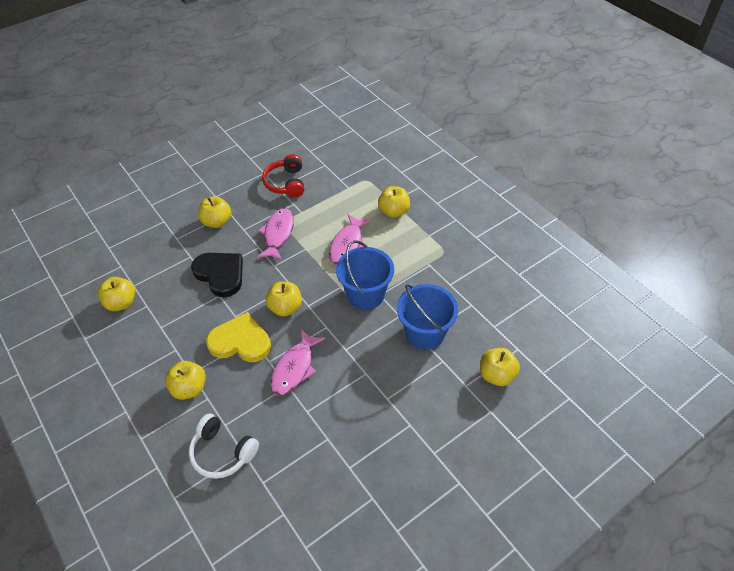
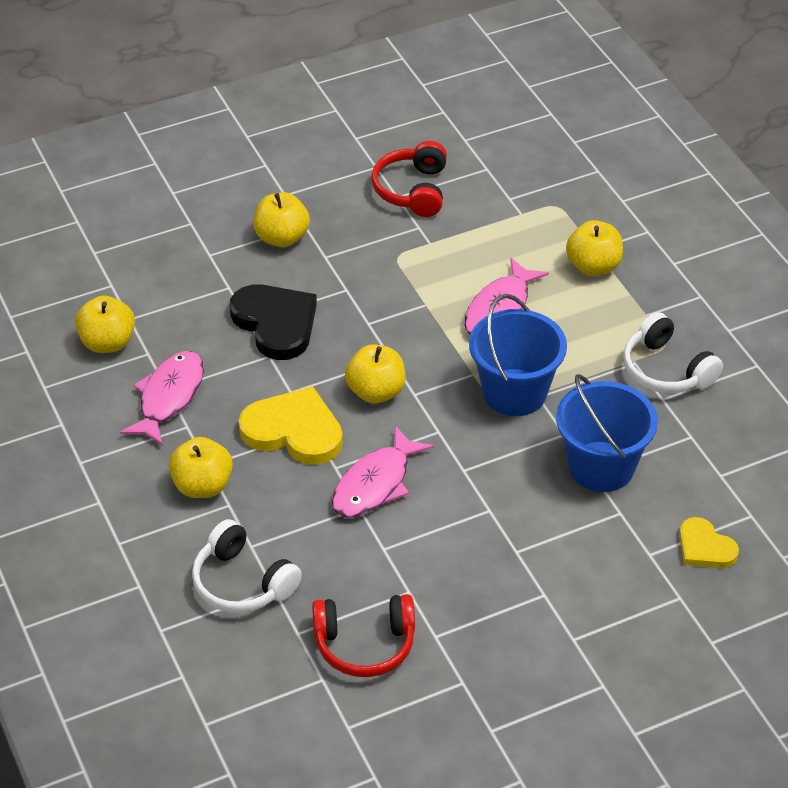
camera: 10 degrees right, 5 degrees down
pink fish [257,208,294,260] -> pink fish moved to [120,351,204,446]
yellow apple [480,348,520,386] -> yellow heart [679,517,739,568]
none -> red headphones [312,594,415,677]
none -> white headphones [623,312,723,393]

